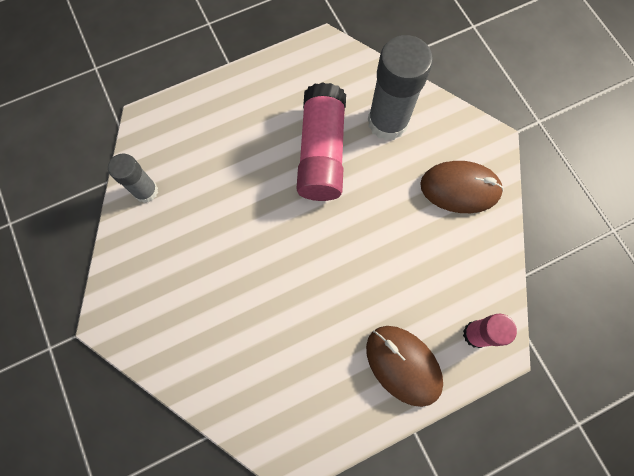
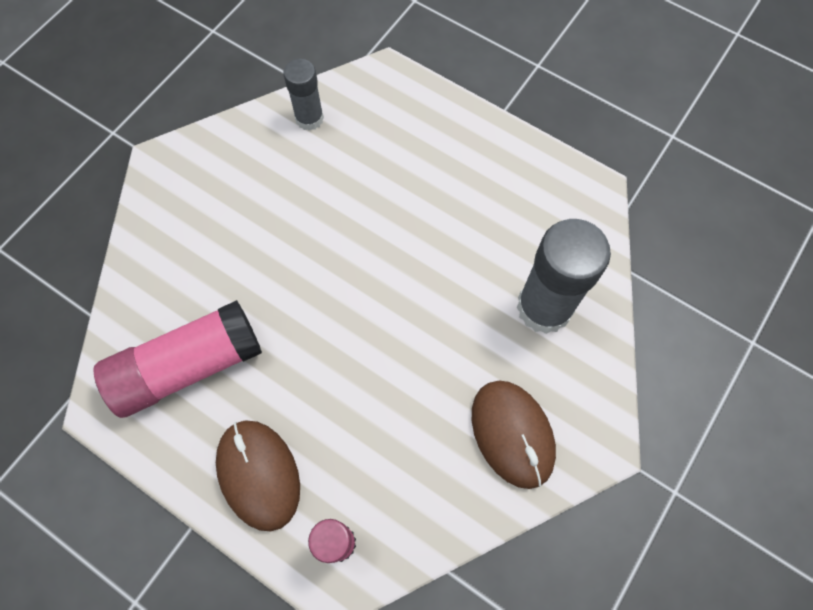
camera: 60 degrees right, 5 degrees down
pink glue stick [297,82,346,201] -> pink glue stick moved to [93,300,262,418]
brown mouse [366,326,443,407] -> brown mouse turned 45 degrees counterclockwise [216,421,300,531]

